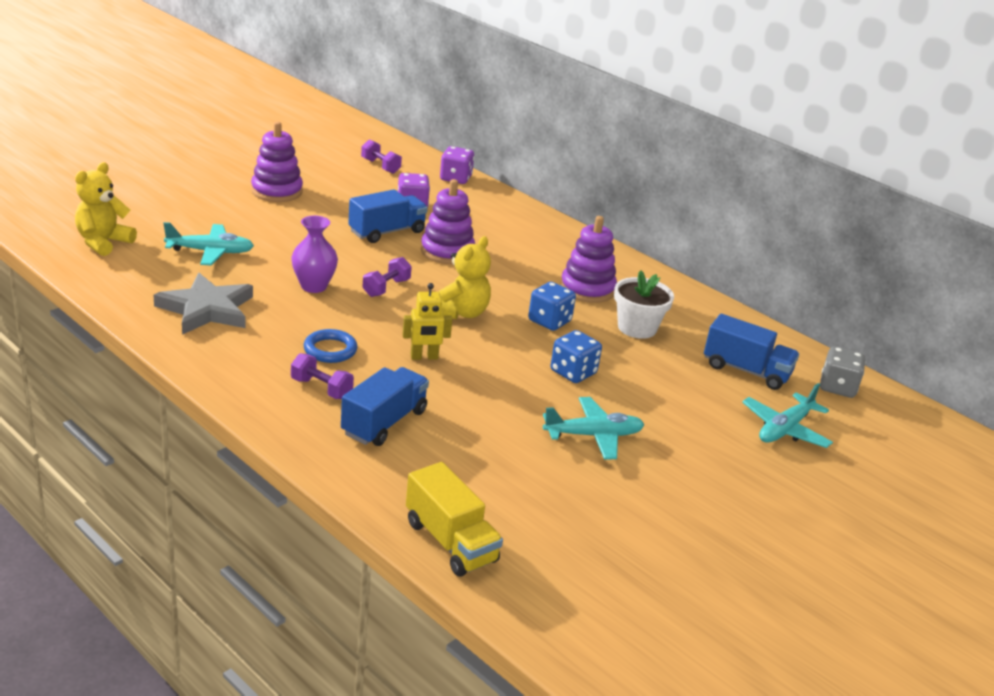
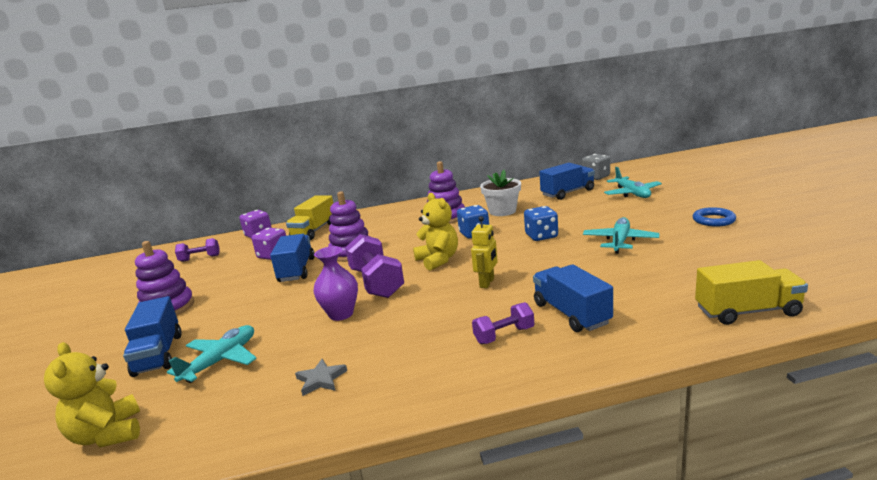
camera: 50 degrees left, 10 degrees down
grey star [154,273,253,335] -> grey star [295,359,347,396], size x0.48
blue ring [304,329,358,363] -> blue ring moved to [693,207,736,227]
purple dumbbell [362,257,412,297] -> purple dumbbell [345,234,404,298], size x1.78
none -> blue truck [123,296,182,377]
none -> yellow truck [286,195,333,240]

